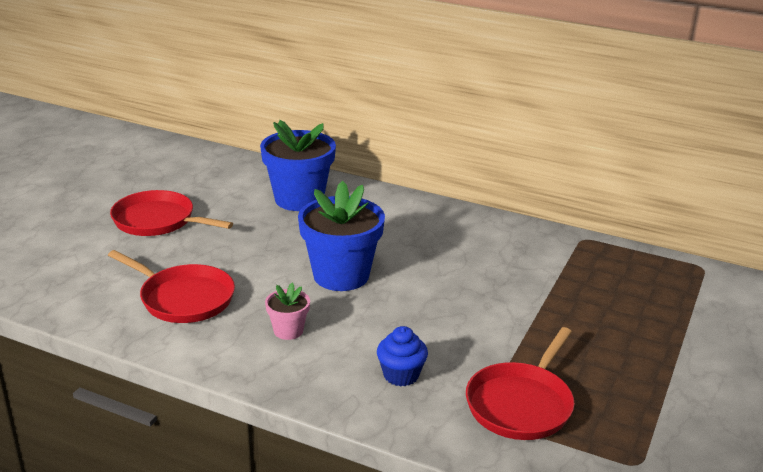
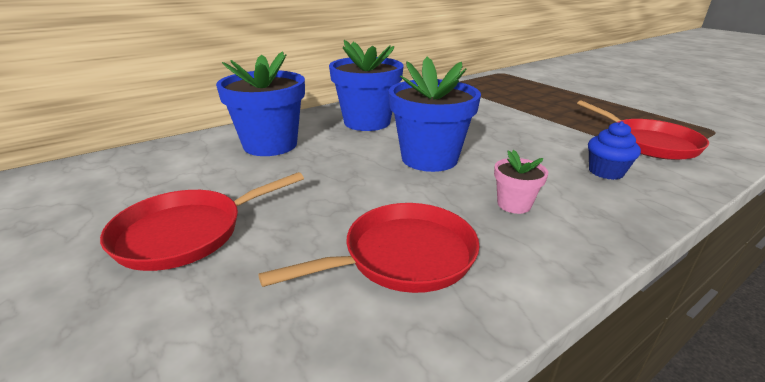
camera: 60 degrees left, 0 degrees up
none -> blue flower pot [329,40,404,131]

